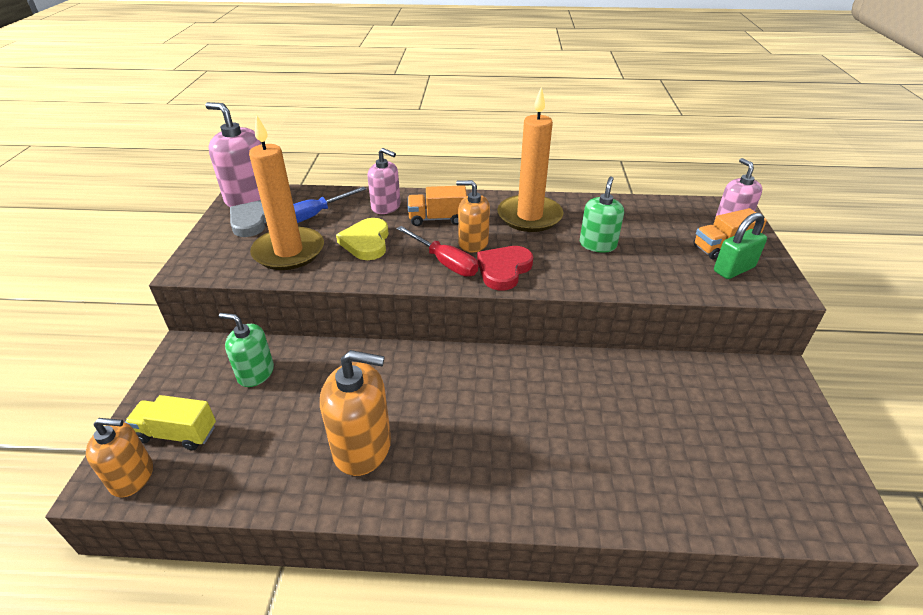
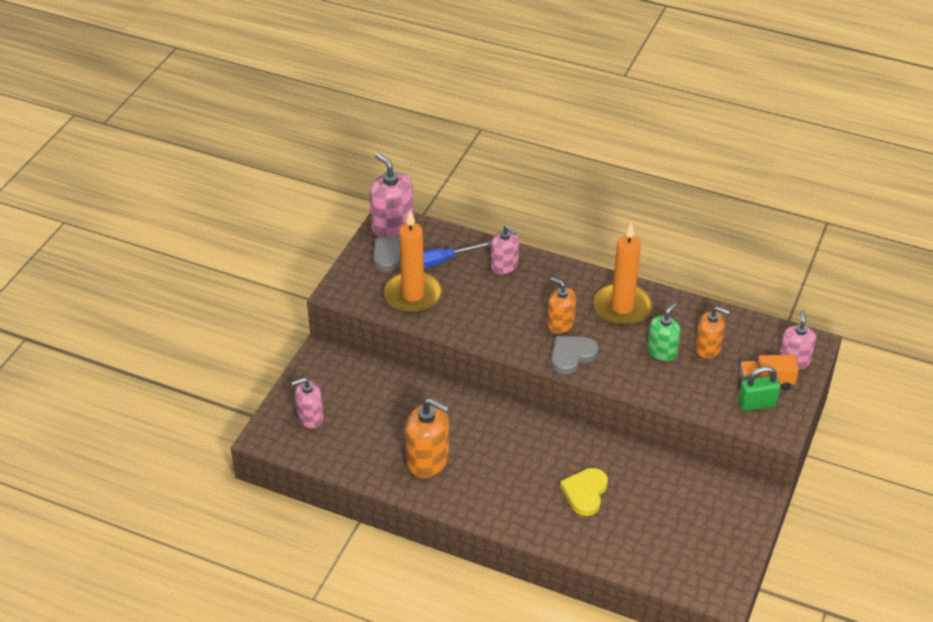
camera: 20 degrees right, 5 degrees up
orange soap dispenser [86,418,153,498] -> orange soap dispenser moved to [695,307,730,359]
yellow truck [125,395,216,450] -> pink soap dispenser [292,378,324,428]
green soap dispenser [219,313,274,387] -> none
yellow heart [336,218,389,260] -> yellow heart moved to [560,468,608,516]
red screwdriver [397,226,478,277] -> none
orange truck [408,185,467,226] -> none
red heart [477,246,533,291] -> grey heart [551,336,599,374]

